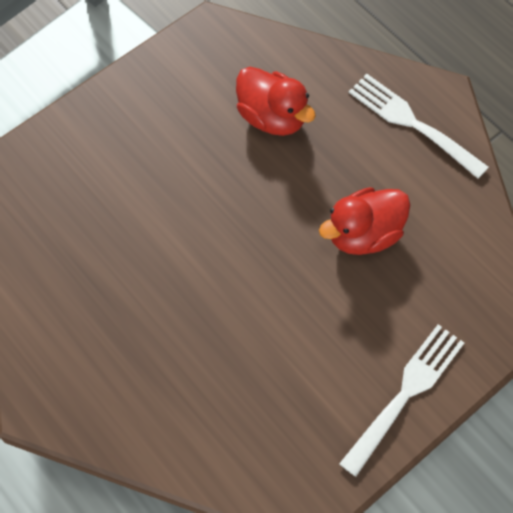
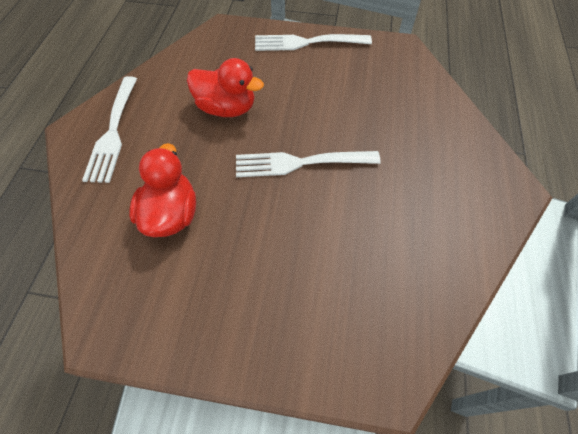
camera: 130 degrees left, 5 degrees down
none -> white fork [236,151,381,177]

